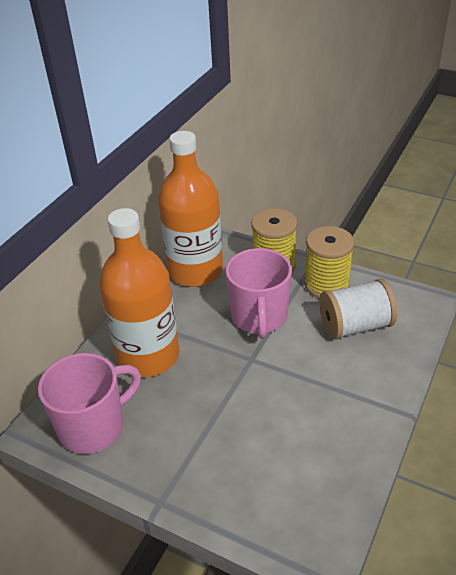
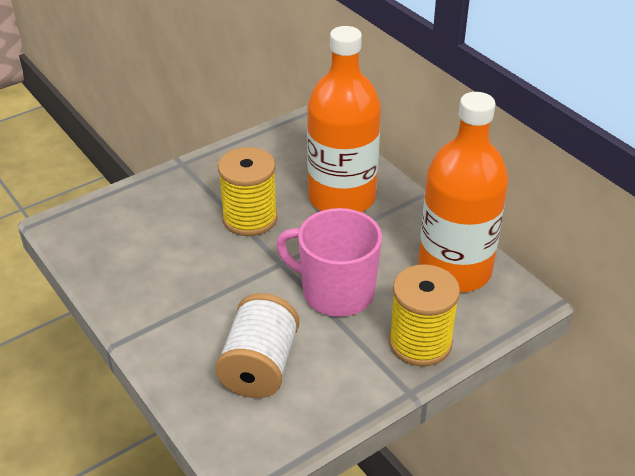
camera: 115 degrees right, 0 degrees up
pink mug [38,353,141,454] -> none
yellow spool [304,226,354,298] -> yellow spool moved to [218,147,277,236]

